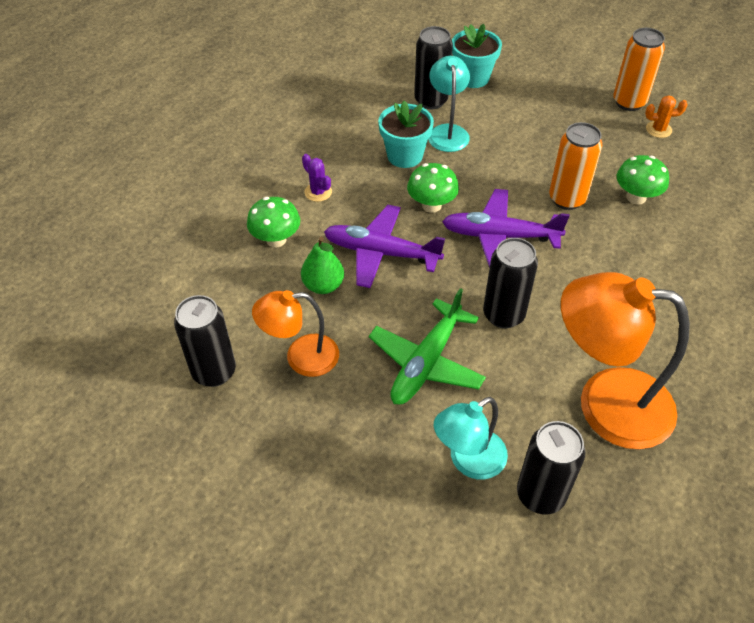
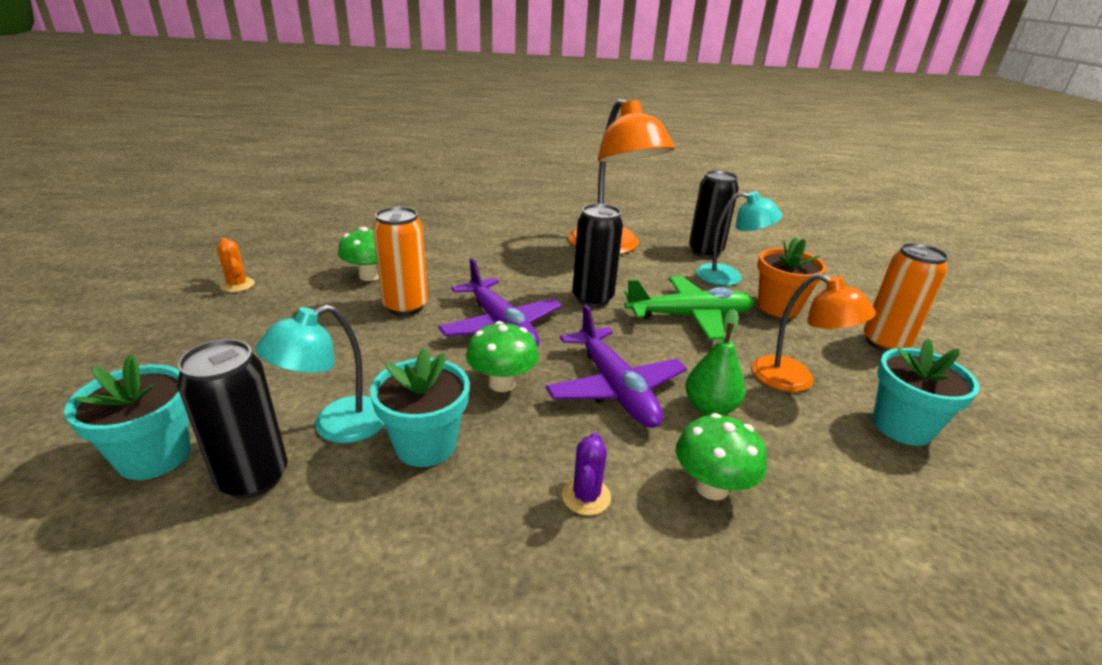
camera: 130 degrees left, 20 degrees down
black can [174,295,236,387] -> turquoise flower pot [873,338,980,446]
orange can [613,28,665,111] -> orange can moved to [863,243,948,352]
none -> orange flower pot [757,237,826,318]

